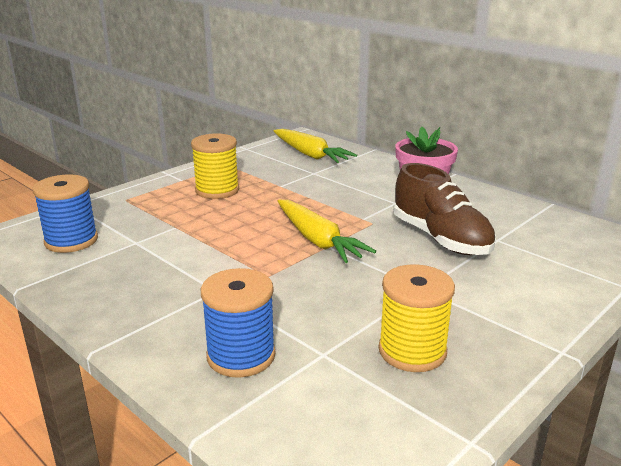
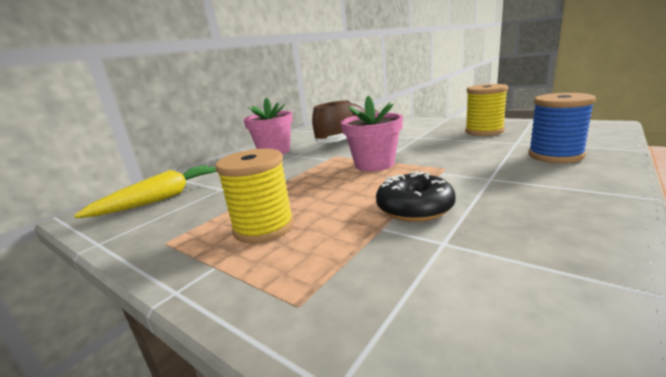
camera: 95 degrees left, 5 degrees down
blue spool [32,174,98,253] -> none
yellow carrot [278,200,376,263] -> pink flower pot [341,96,403,171]
none -> black donut [376,171,456,222]

